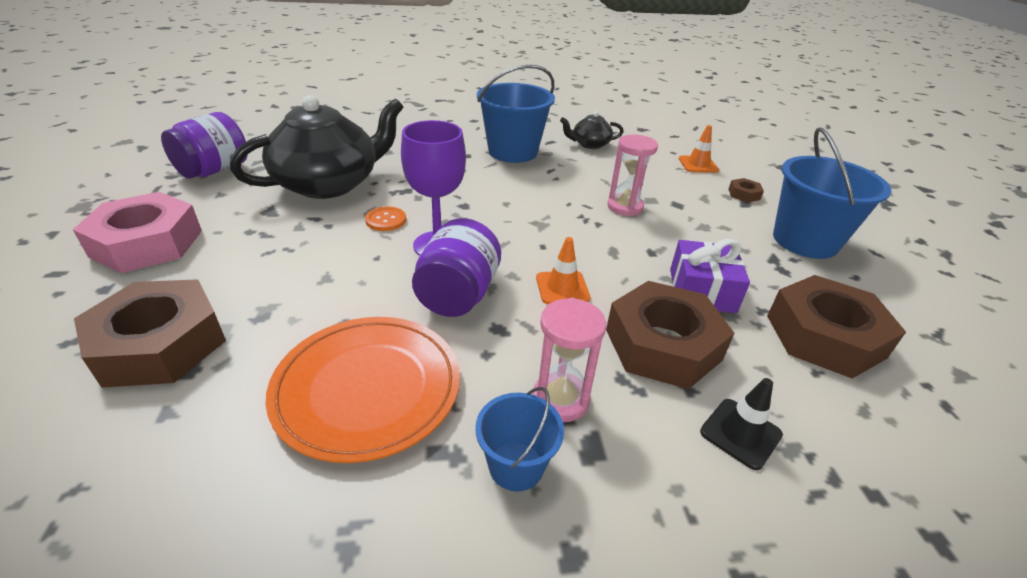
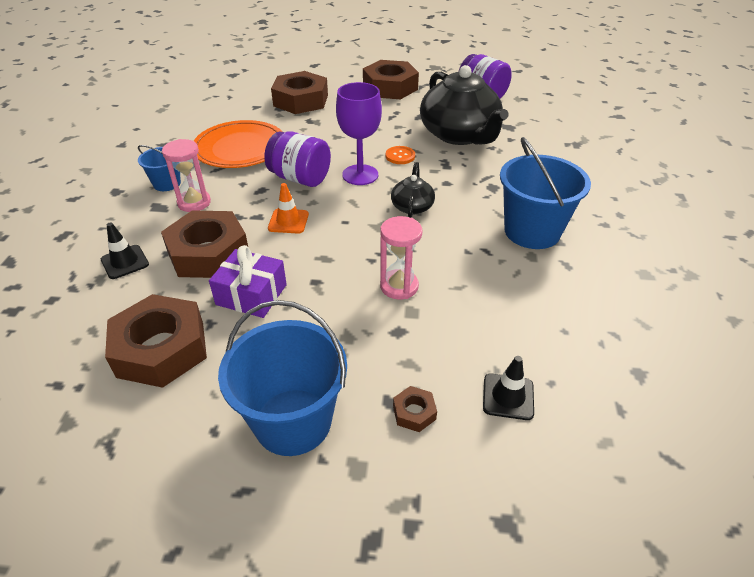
camera: 105 degrees right, 5 degrees up
pink nut [73,192,202,273] -> brown nut [363,60,419,99]
black teapot [560,111,624,149] -> black teapot moved to [391,162,435,218]
orange traffic cone [679,125,719,173] -> black traffic cone [483,356,534,420]

